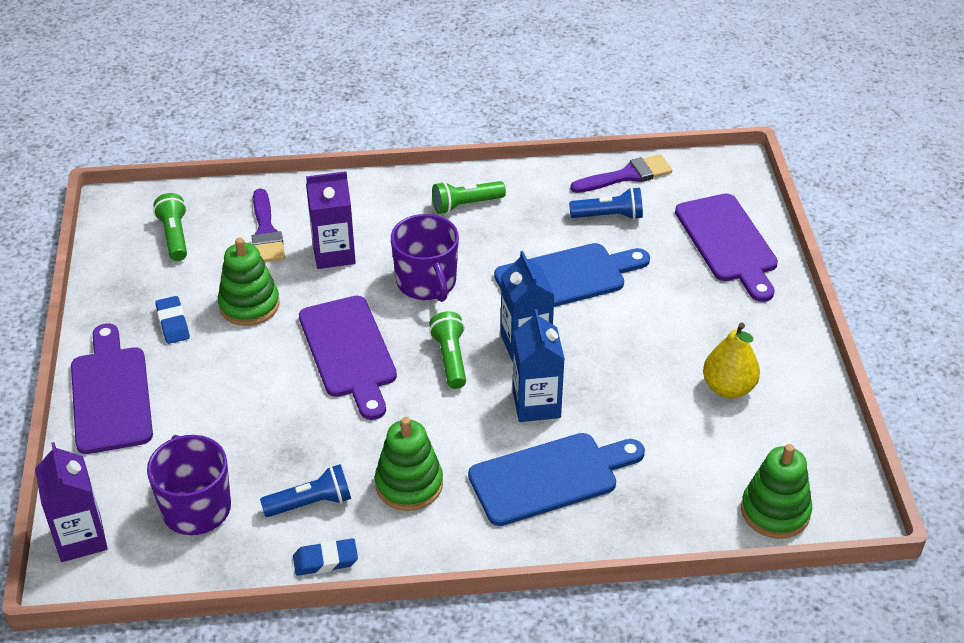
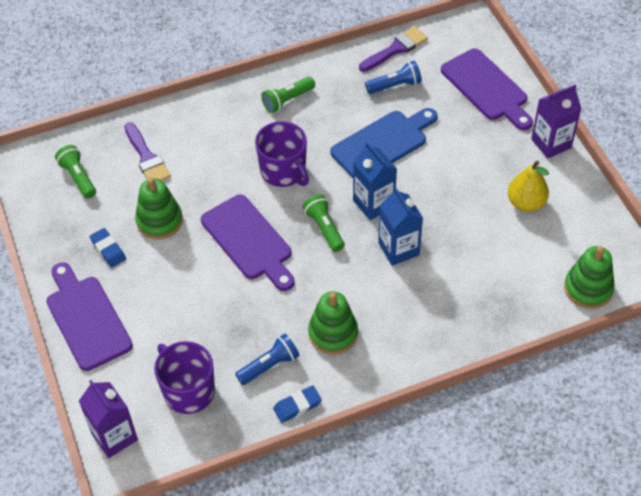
camera: 15 degrees left, 10 degrees up
purple carton [306,171,356,269] -> purple carton moved to [531,84,582,159]
blue cutting board [468,433,645,526] -> none

